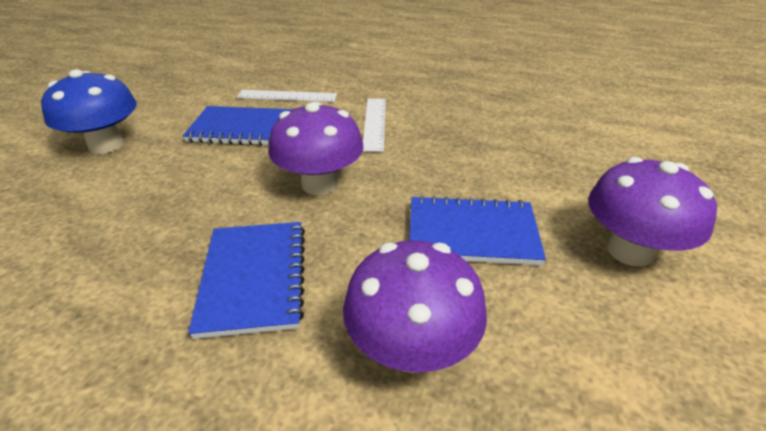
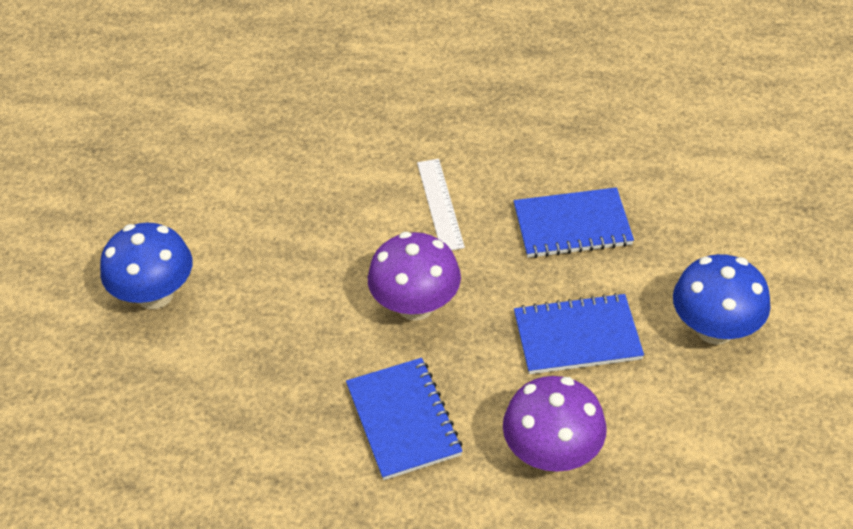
camera: 10 degrees left, 10 degrees up
blue notebook [183,106,293,146] -> blue notebook moved to [514,187,634,258]
white ruler [237,90,337,102] -> none
purple mushroom [588,157,717,267] -> blue mushroom [673,254,771,345]

